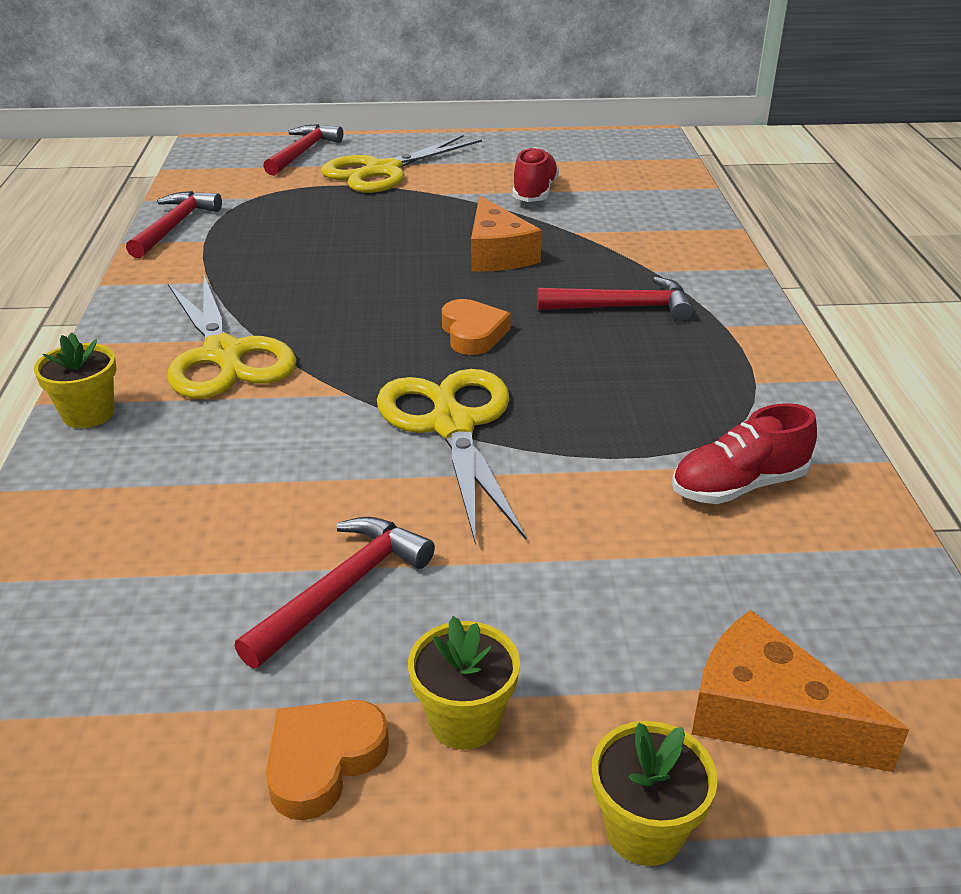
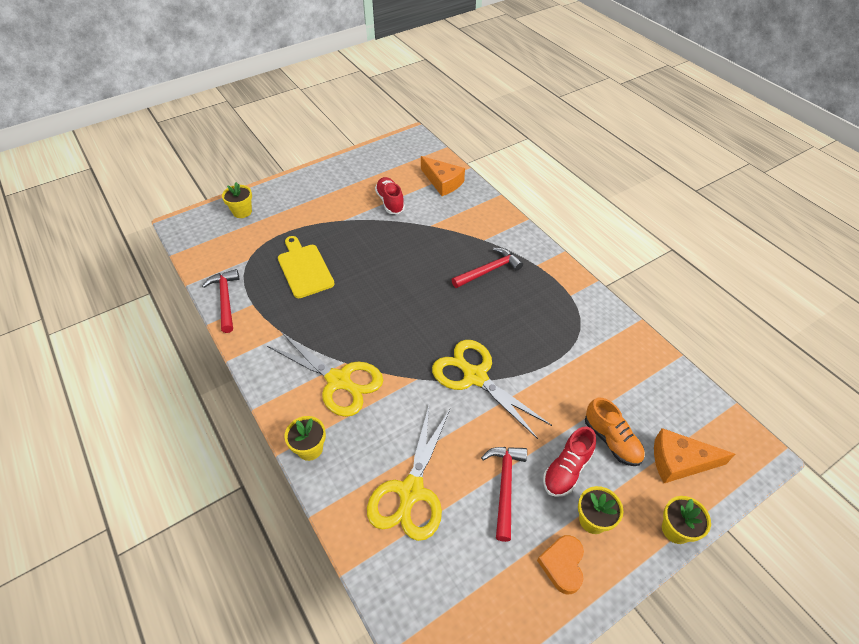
camera: 30 degrees left, 15 degrees up
red hammer [263,124,343,176] -> yellow flower pot [222,182,252,218]
yellow scissors [321,135,482,193] -> yellow scissors moved to [367,406,450,541]
orange heart [442,299,511,355] -> none
orange cheese [471,196,542,271] -> orange cheese moved to [421,156,465,196]
red shoe [672,403,817,504] -> red shoe moved to [543,427,596,497]
none -> yellow cutting board [278,236,335,298]
none -> orange shoe [585,398,645,466]

